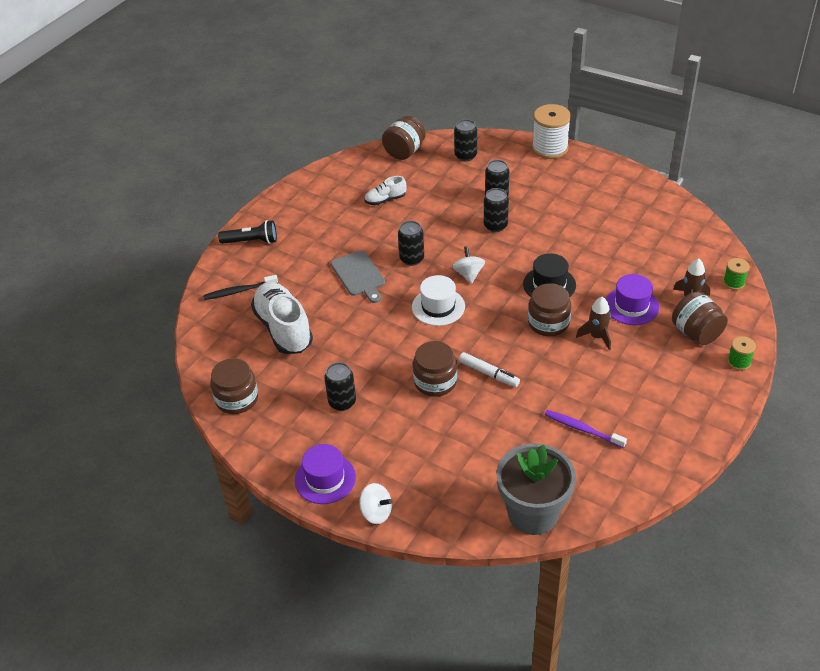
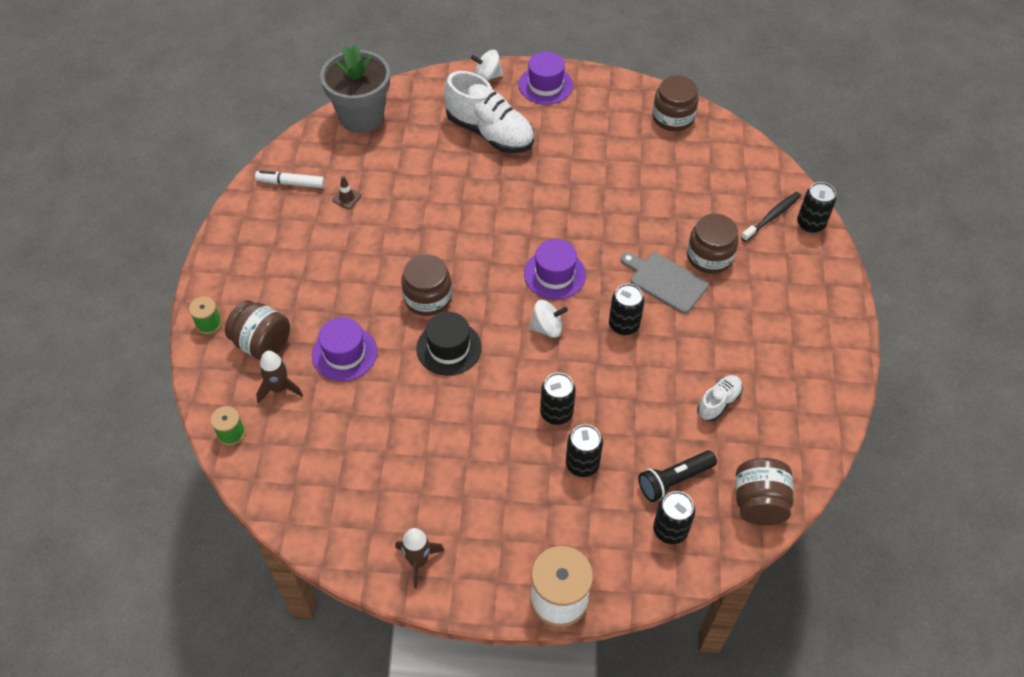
camera: 150 degrees right, 10 degrees up
black flashlight [218,220,277,244] -> black flashlight moved to [638,450,717,502]
white shoe [251,282,313,354] -> white shoe moved to [444,71,534,153]
black can [324,362,356,411] -> black can moved to [797,182,836,233]
white hat [412,275,465,326] -> purple hat [524,239,586,300]
brown jar [413,341,457,397] -> brown jar moved to [687,214,739,274]
white spinning top [452,246,485,284] -> white spinning top turned 60 degrees counterclockwise [529,300,568,338]
white marker [459,352,520,387] -> white marker moved to [255,170,325,188]
purple toothbrush [545,410,627,448] -> brown traffic cone [332,176,361,209]
brown rocket [576,297,611,351] -> brown rocket moved to [395,528,445,589]

